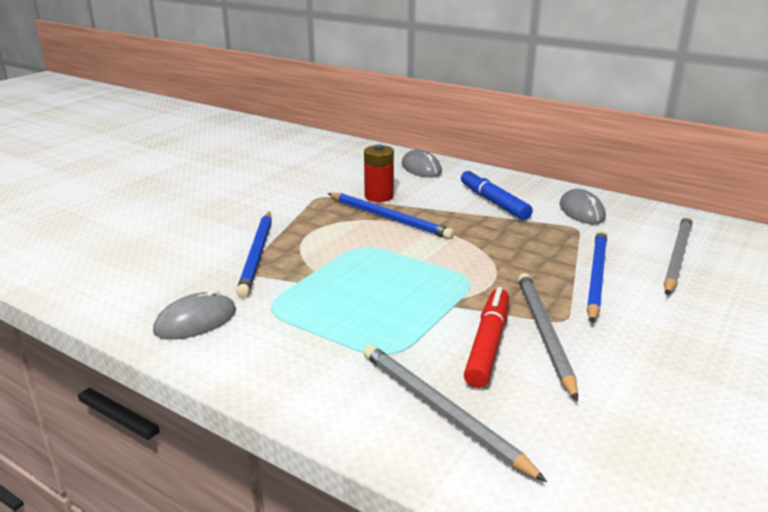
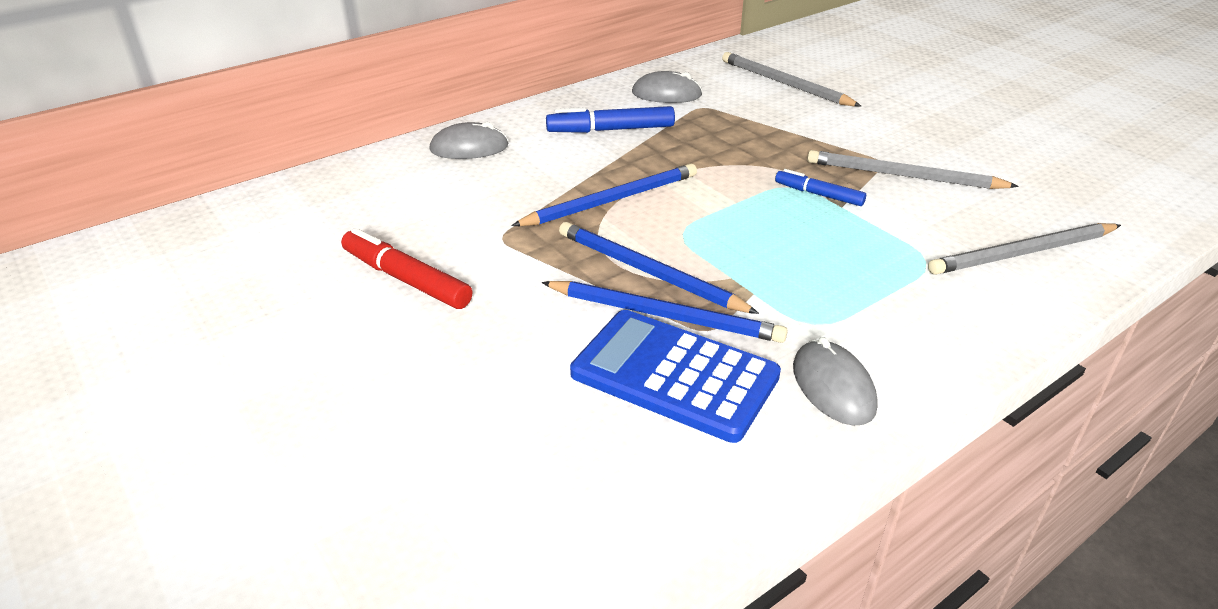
camera: 70 degrees left, 10 degrees up
red battery [364,144,394,202] -> none
red marker [464,287,509,388] -> red marker moved to [341,228,472,309]
blue pencil [587,230,607,323] -> blue pencil moved to [559,222,759,314]
none -> blue calculator [570,310,781,443]
none -> blue marker [775,169,866,206]

